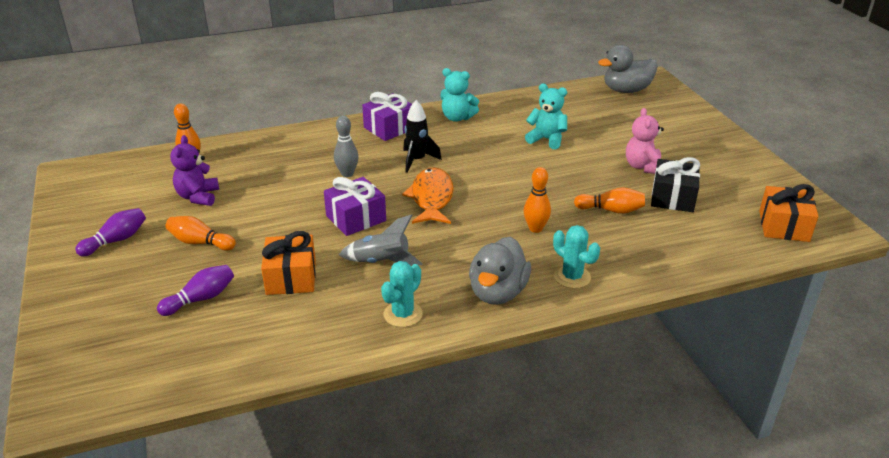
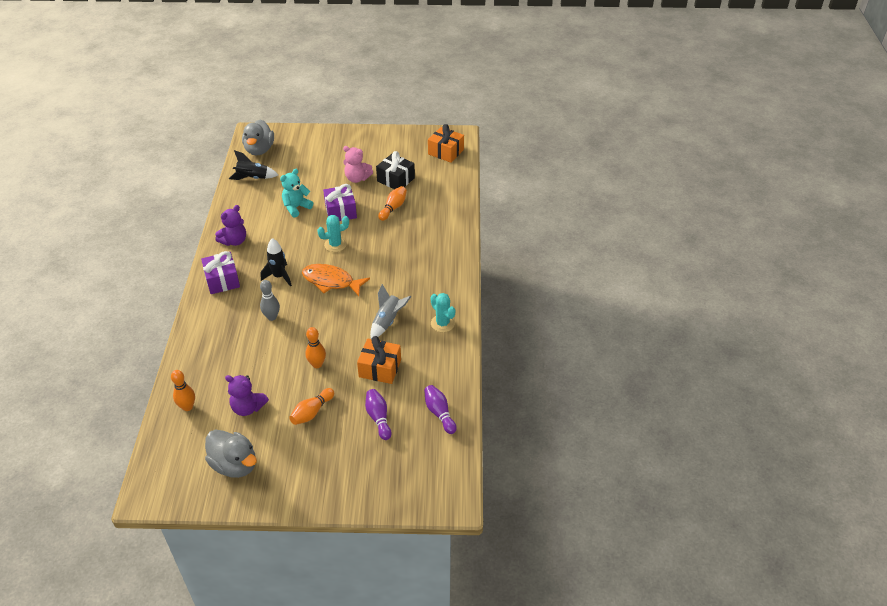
camera: 70 degrees left, 10 degrees up
purple bowling pin [75,208,146,256] -> purple bowling pin moved to [424,385,457,434]
purple gift [324,177,386,236] -> purple gift moved to [323,184,357,221]
turquoise teddy bear [440,68,479,122] -> purple teddy bear [215,205,246,246]
grey duck [469,237,531,305] -> grey duck moved to [205,429,257,478]
orange bowling pin [524,167,551,233] -> orange bowling pin moved to [305,327,326,368]
turquoise cactus [553,225,600,289] -> turquoise cactus moved to [317,215,349,252]
none -> black rocket [229,150,278,180]

